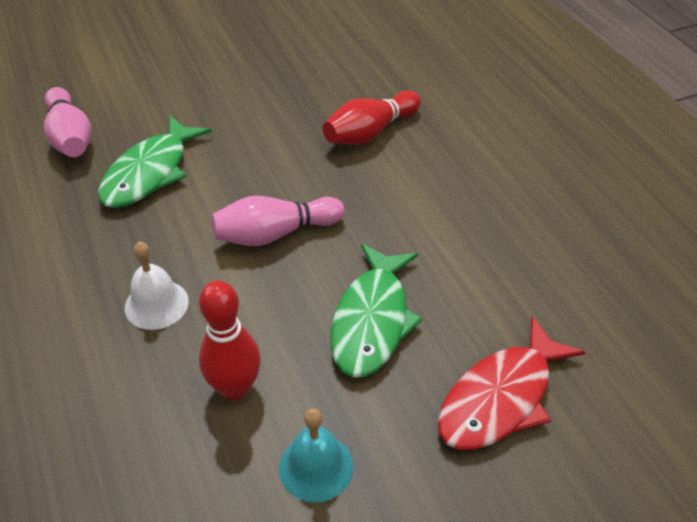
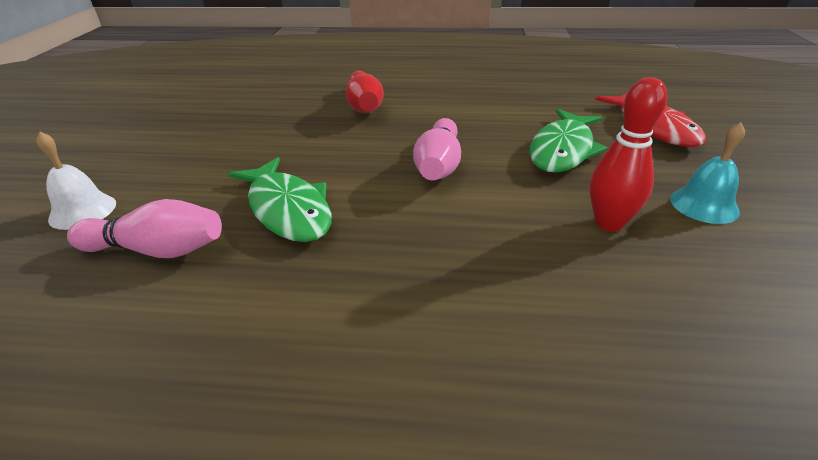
camera: 60 degrees left, 10 degrees down
white bell [125,242,189,330] -> white bell moved to [36,132,116,230]
green fish [331,244,423,378] -> green fish turned 75 degrees clockwise [529,109,607,172]

